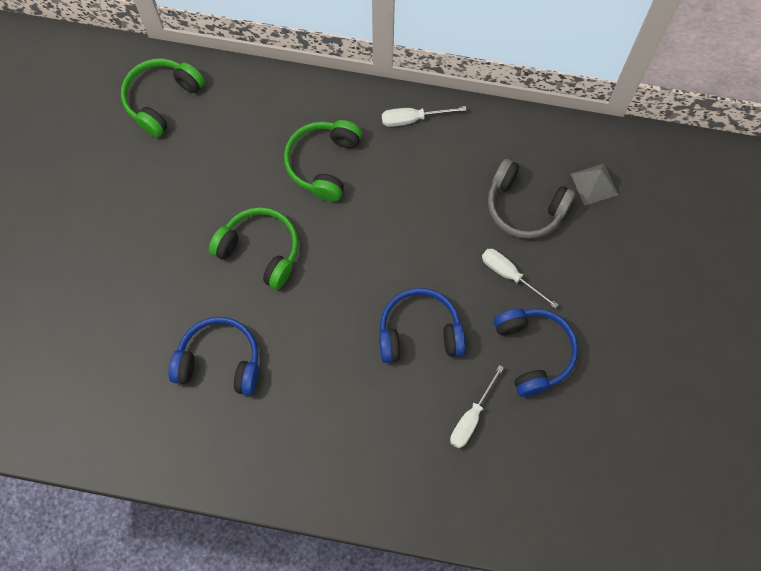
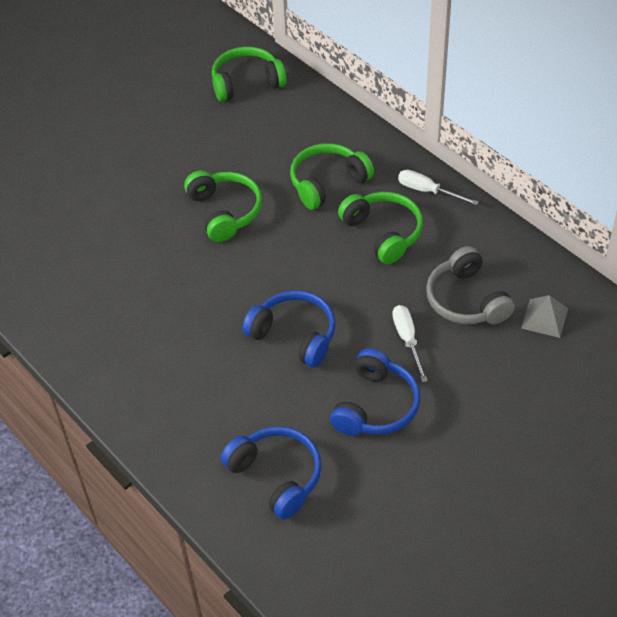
camera: 40 degrees right, 20 degrees down
blue headphones [169,317,259,396] -> blue headphones moved to [221,426,322,520]
white screwdriver [450,365,504,448] -> none
none -> green headphones [338,192,423,264]

